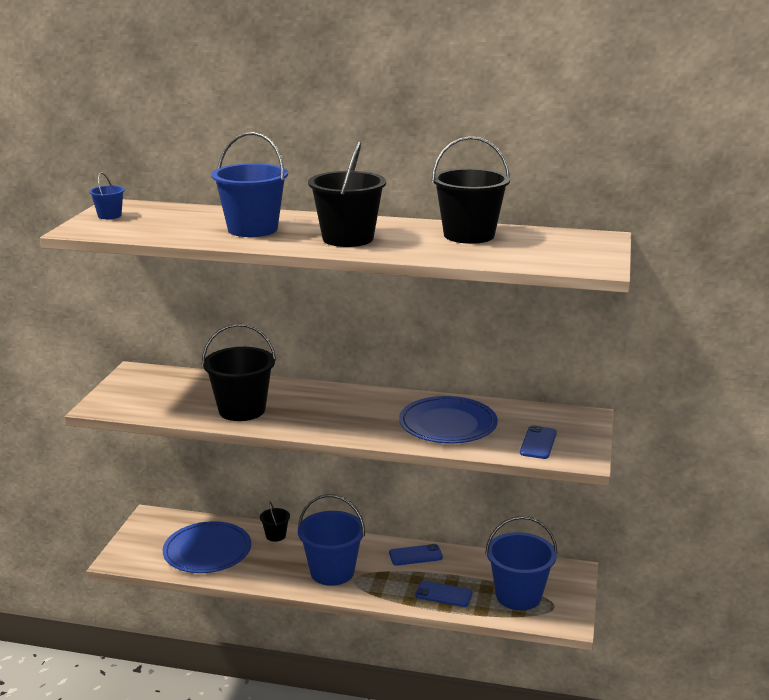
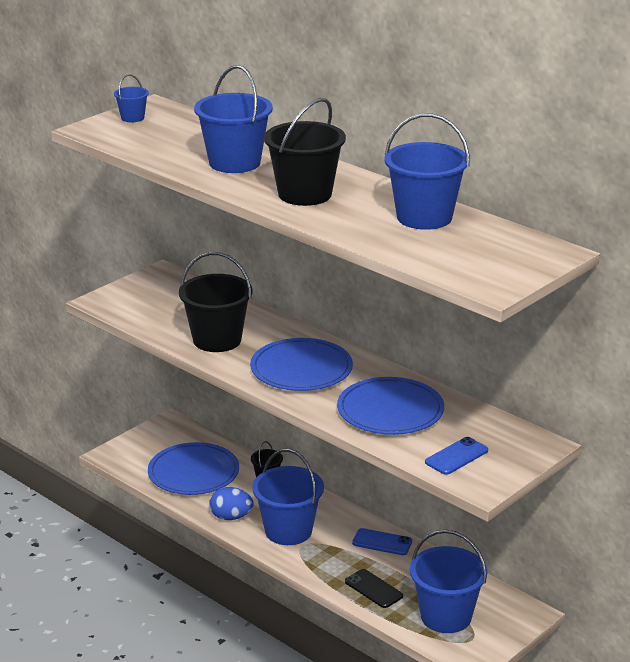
camera: 30 degrees right, 5 degrees up
blue phone [415,581,472,607] -> black phone [345,569,403,608]
black bucket [432,136,510,244] -> blue bucket [385,114,469,230]
none -> blue egg [209,487,253,520]
none -> blue plate [250,338,353,391]

